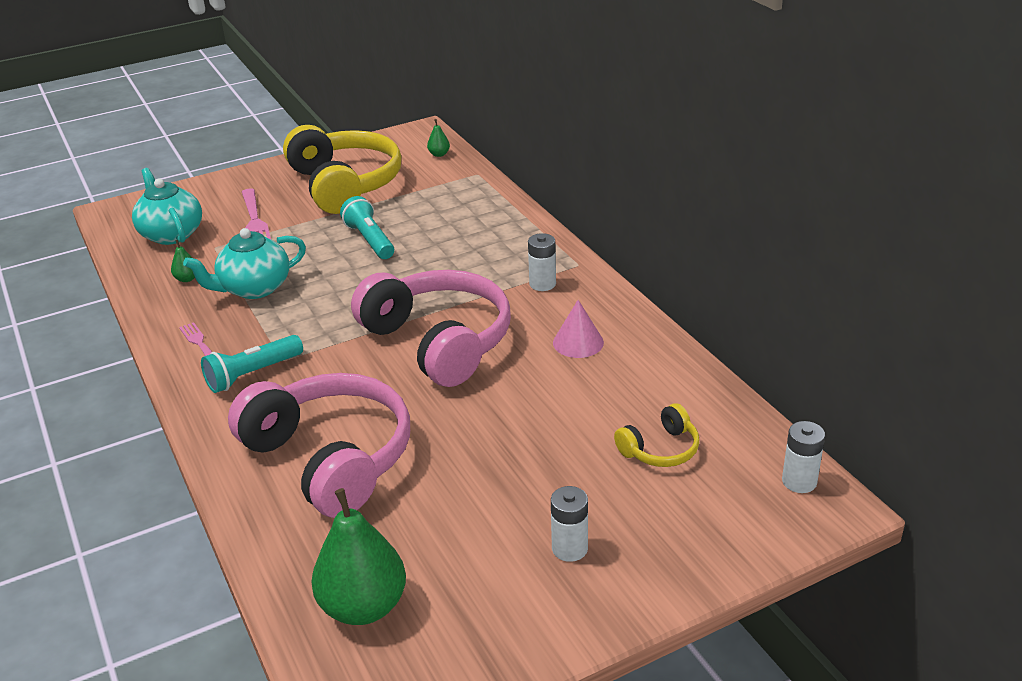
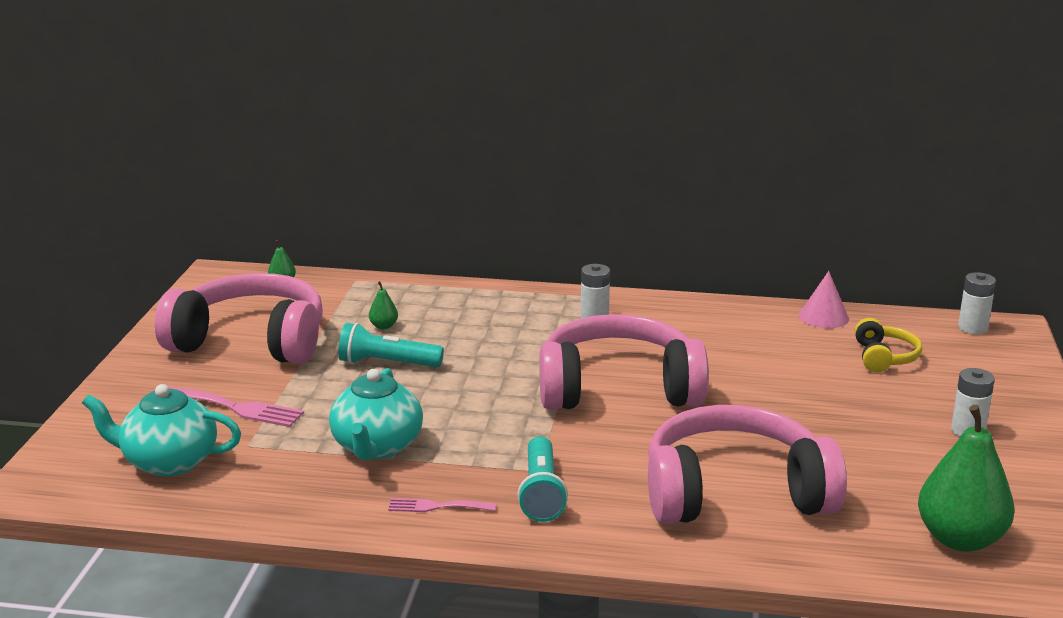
camera: 55 degrees left, 10 degrees down
green pear [171,240,195,282] -> green pear moved to [369,281,398,329]
yellow headphones [283,125,401,214] -> pink headphones [155,273,323,364]
pink cone [553,300,604,358] -> pink cone moved to [799,271,849,328]

